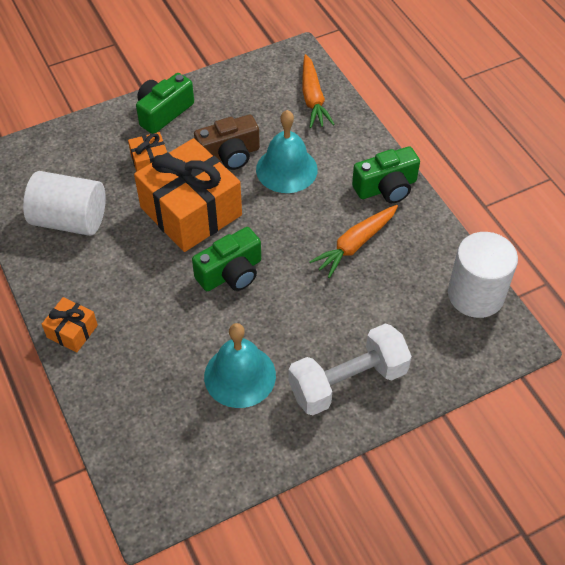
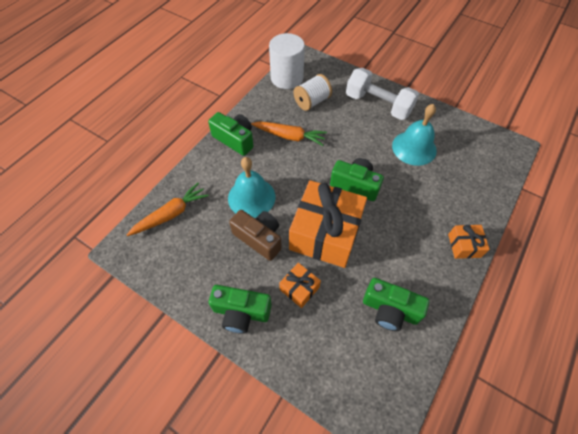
camera: 120 degrees left, 5 degrees up
white cylinder [23,171,106,236] -> green camera [363,278,429,331]
none -> white spool [293,74,332,111]

